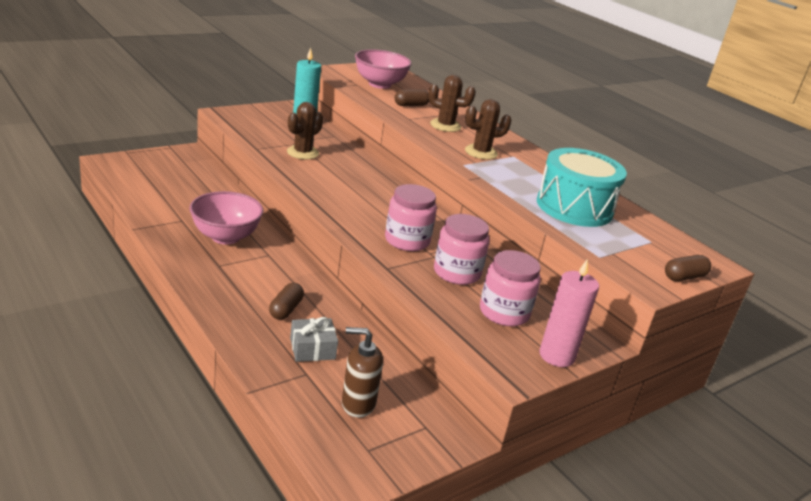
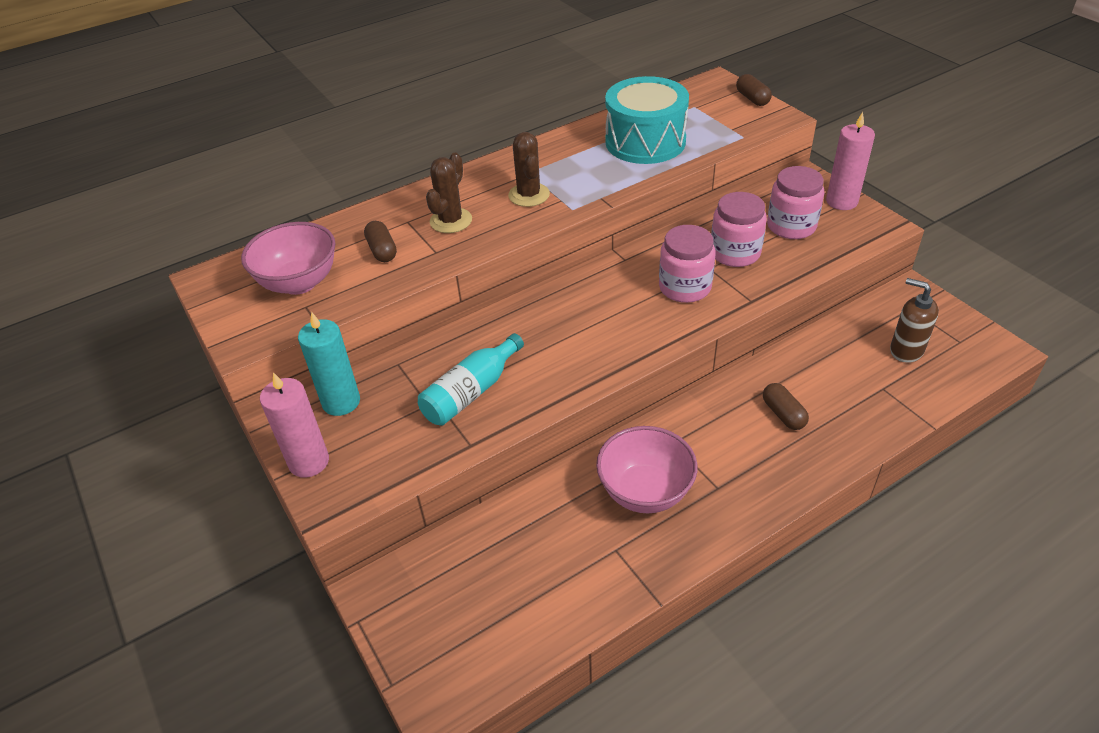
camera: 80 degrees left, 15 degrees up
brown capsule [269,283,304,320] -> brown capsule turned 45 degrees clockwise [763,383,809,430]
brown cactus [287,102,323,159] -> turquoise bottle [418,333,524,426]
grey gift [290,317,338,362] -> none
brown soap dispenser [342,327,383,418] -> brown soap dispenser turned 120 degrees clockwise [890,278,939,363]
none -> pink candle [260,372,329,478]

